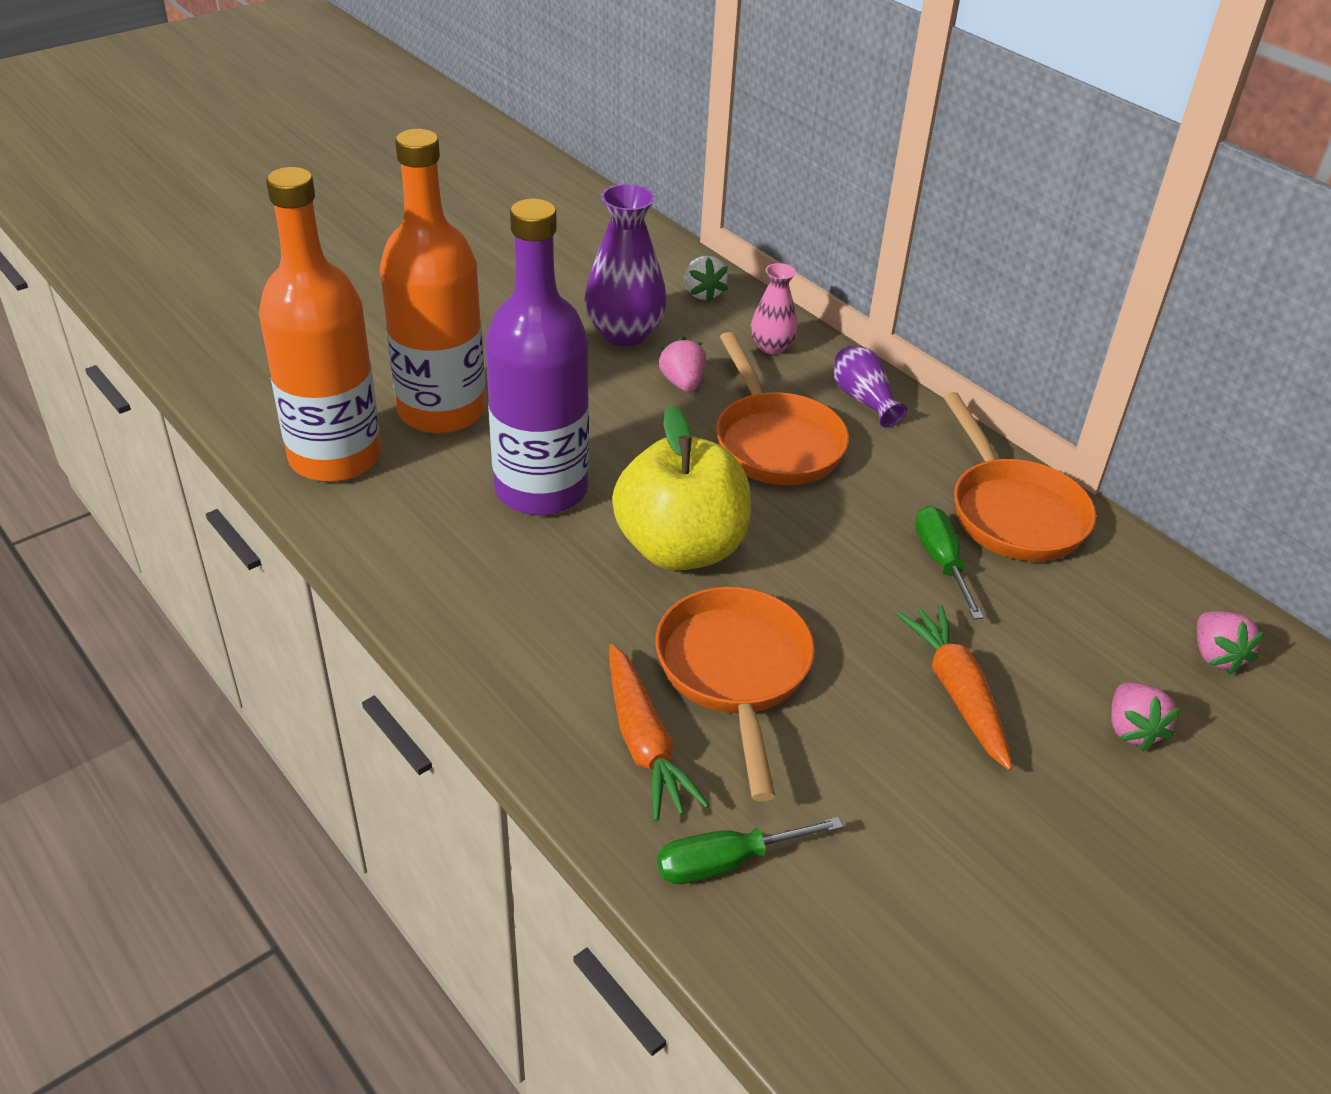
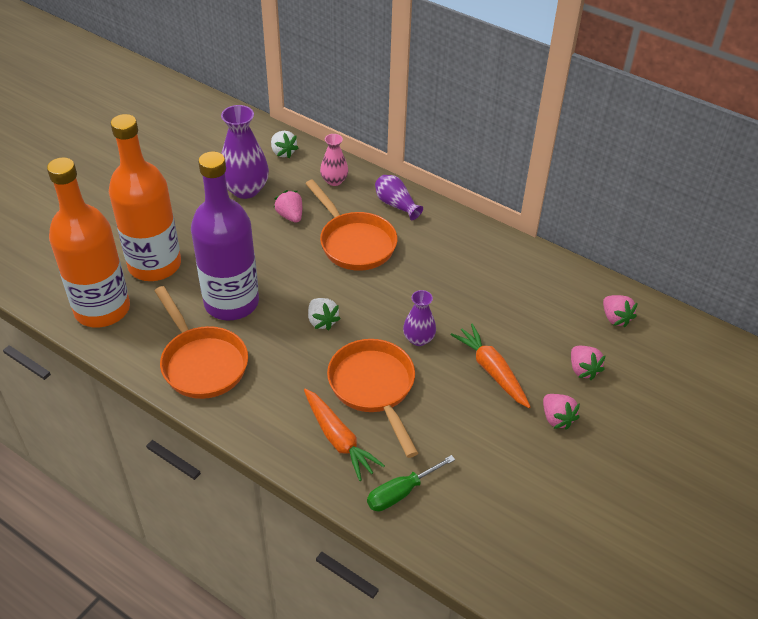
camera: 15 degrees left, 5 degrees up
yellow apple [612,405,751,571] -> white strawberry [308,298,341,331]
green screwdriver [915,505,984,620] -> none
orange pan [943,392,1096,561] -> orange pan moved to [155,286,248,399]
none -> purple vase [403,290,436,346]
none -> pink strawberry [543,394,580,430]

